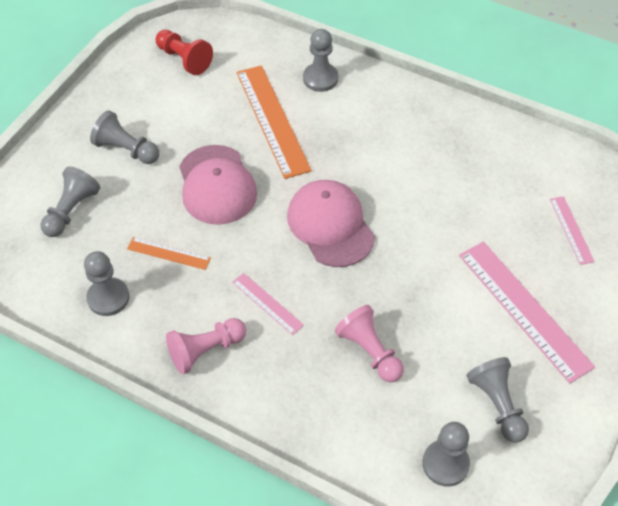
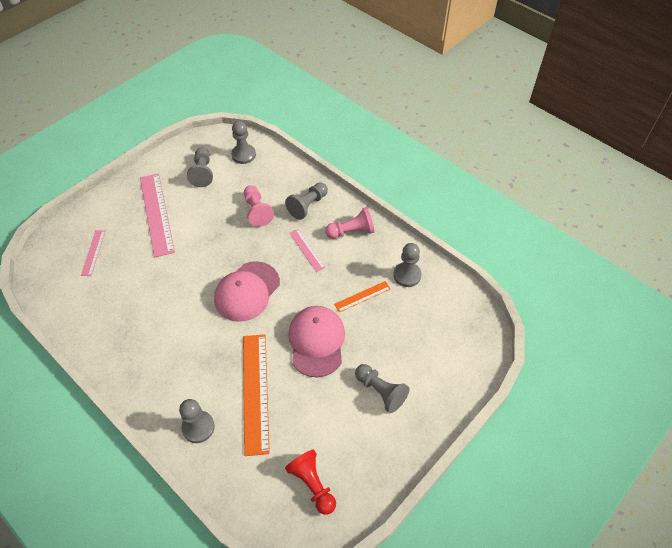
camera: 165 degrees left, 0 degrees up
grey pawn [40,166,100,237] -> grey pawn moved to [285,183,328,220]
orange ruler [127,237,211,270] -> orange ruler turned 60 degrees counterclockwise [334,281,391,312]
pink cap [287,180,375,267] -> pink cap turned 45 degrees clockwise [214,261,280,322]

